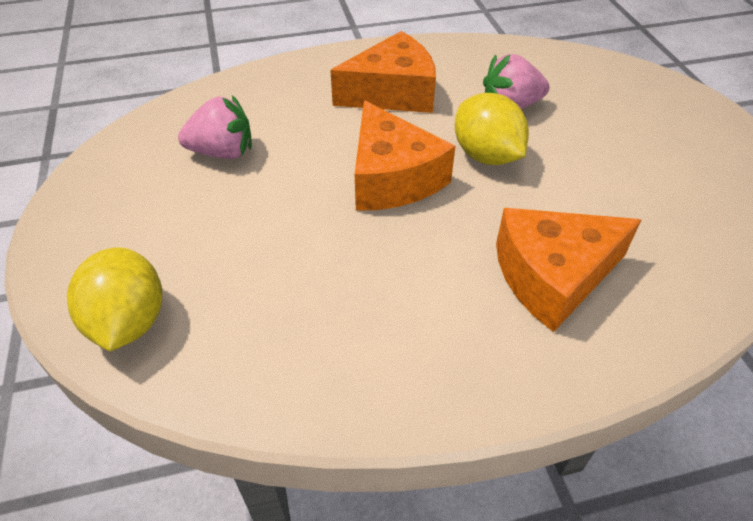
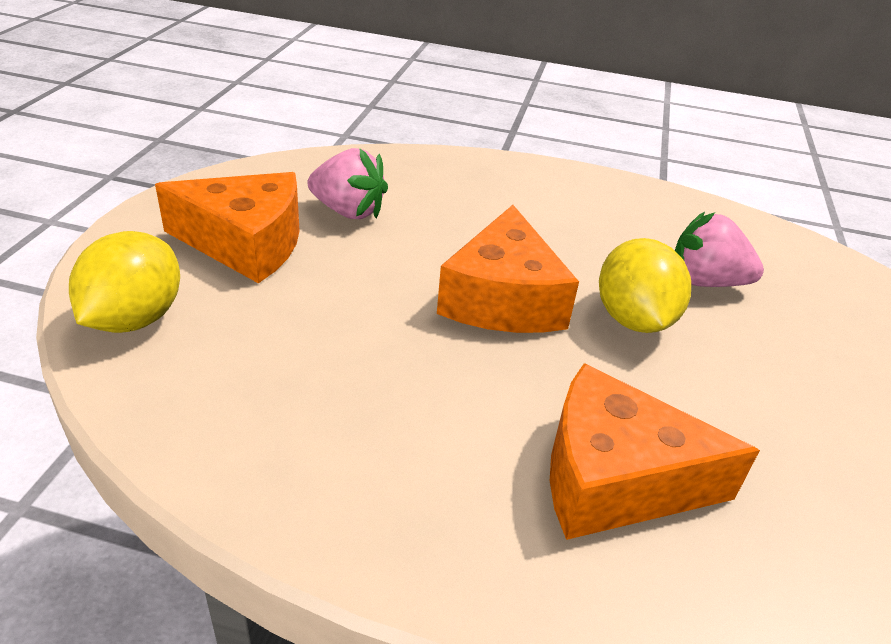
camera: 25 degrees right, 10 degrees down
orange cheese [330,31,436,113] -> orange cheese moved to [155,172,300,283]

